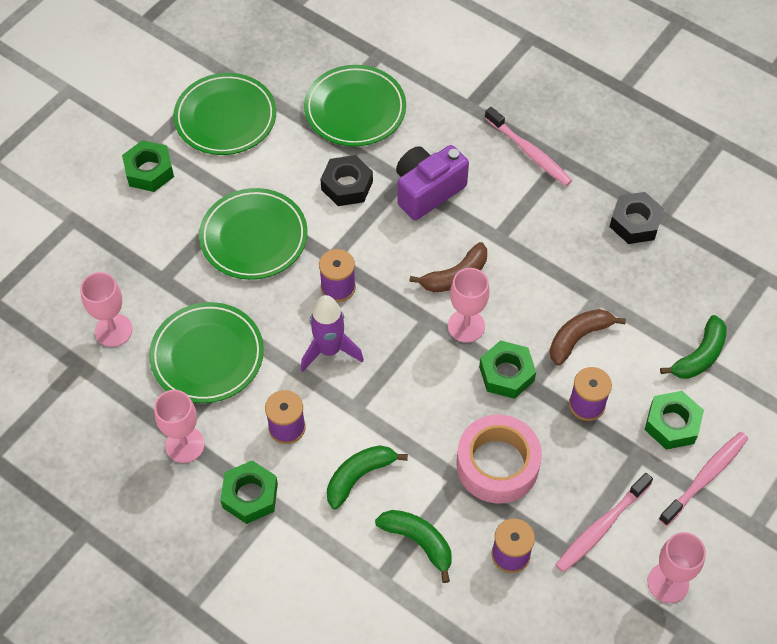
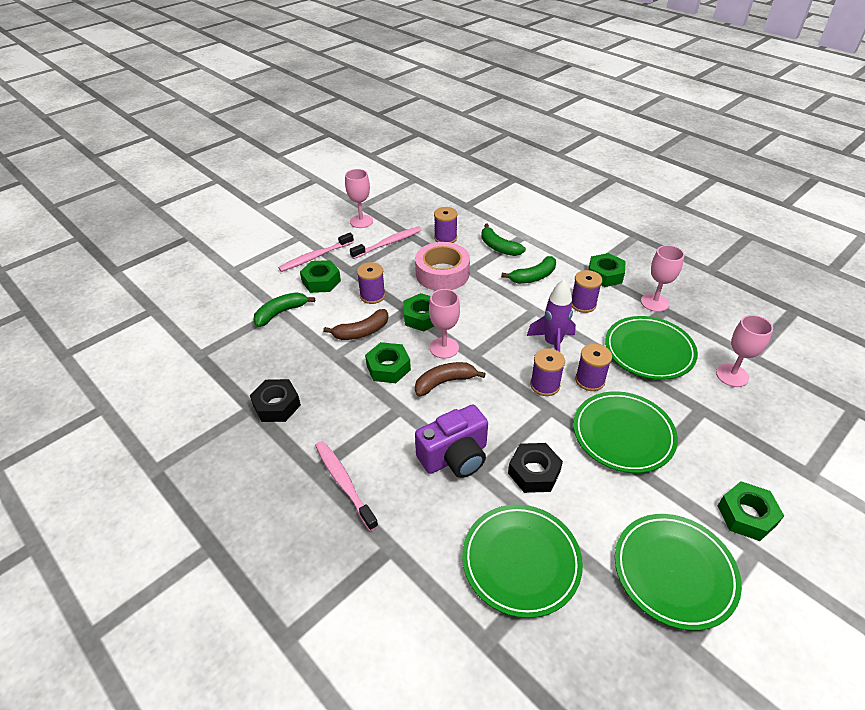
camera: 170 degrees left, 15 degrees down
none -> green nut [365,342,411,383]
none -> purple spool [575,344,612,391]

